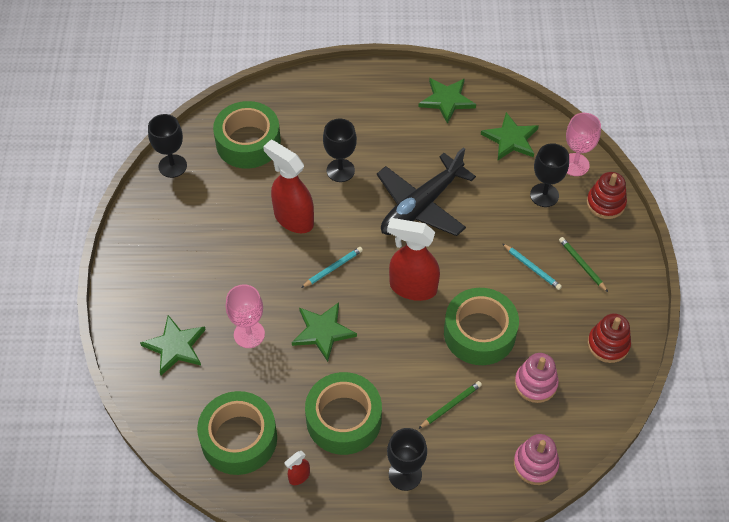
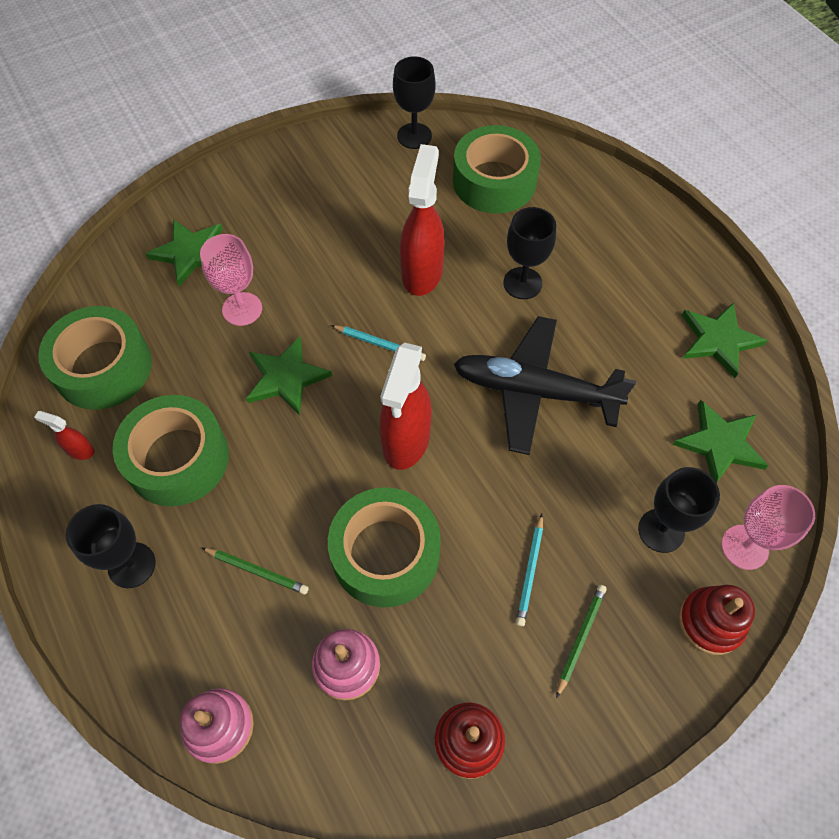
camera: 60 degrees right, 5 degrees up
red spray bottle [387,218,440,301] -> red spray bottle turned 150 degrees counterclockwise [380,342,432,470]

